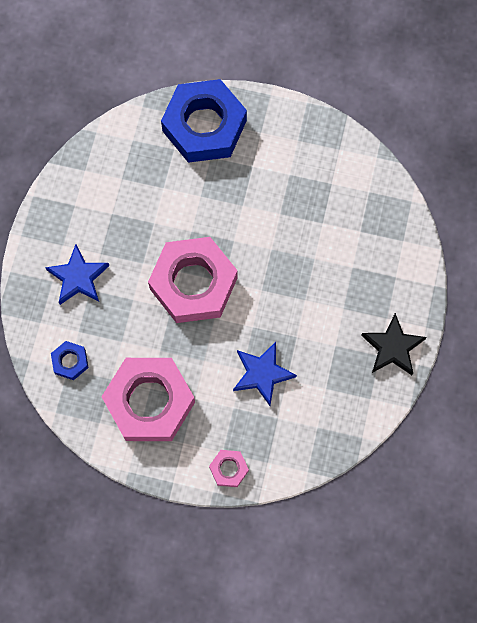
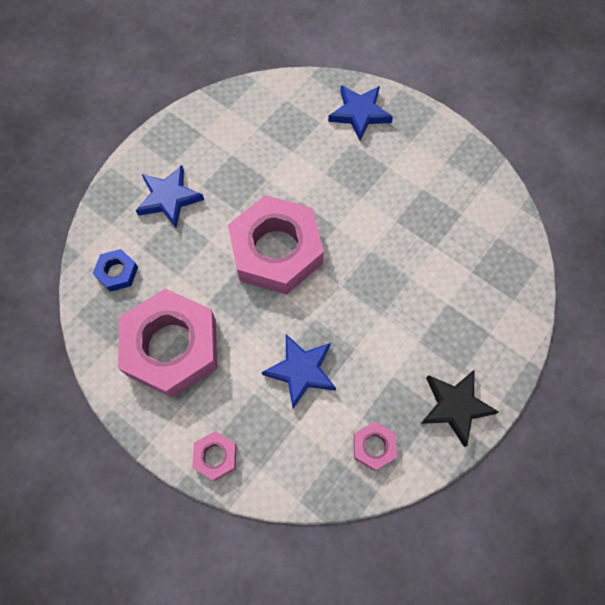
camera: 25 degrees right, 5 degrees down
blue nut [161,79,247,163] -> blue star [328,85,393,141]
none -> pink nut [354,421,397,471]

